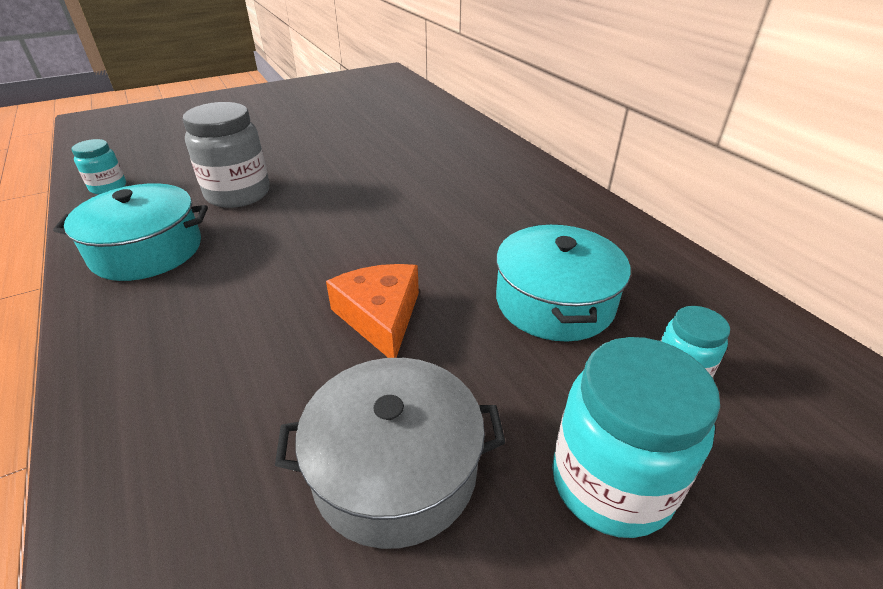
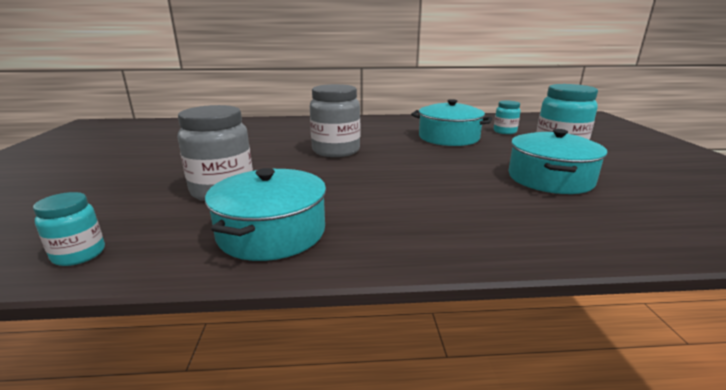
camera: 65 degrees left, 15 degrees down
grey pot [275,358,506,549] -> turquoise pot [508,129,608,194]
orange cheese [326,264,419,358] -> none
none -> grey jar [310,84,360,157]

